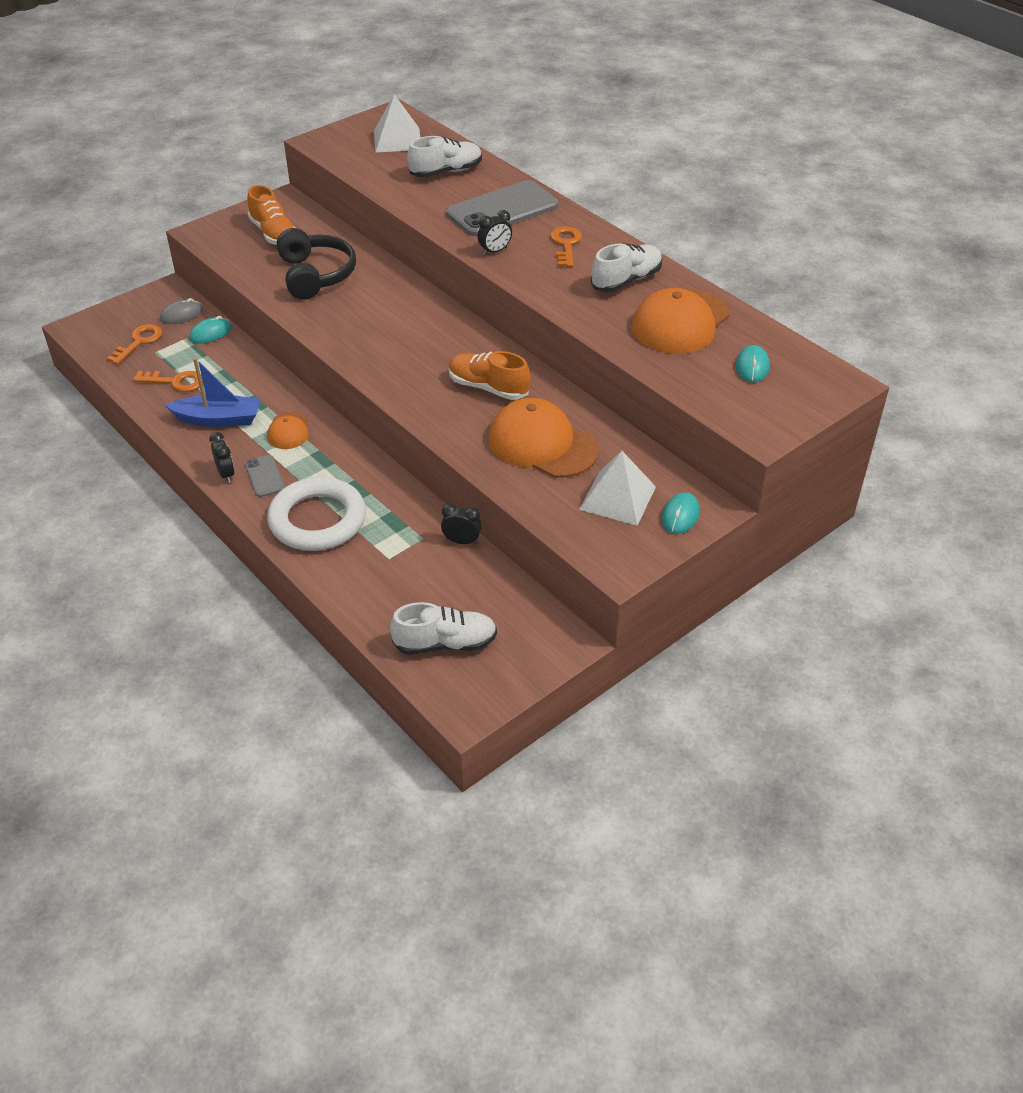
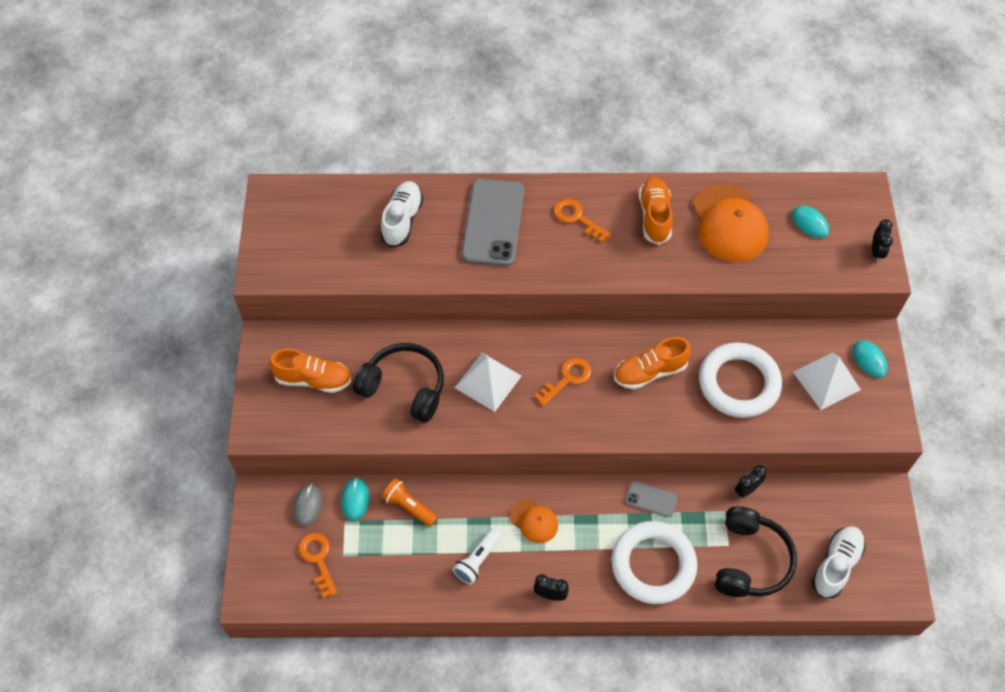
camera: 50 degrees left, 15 degrees up
orange key [133,371,203,392] -> orange key moved to [534,358,591,406]
blue boat [165,358,260,427] -> white flashlight [453,528,501,585]
grey phone [245,455,285,497] -> grey phone moved to [625,481,678,517]
white pyramid [374,94,420,152] -> white pyramid moved to [455,353,521,412]
black clock [477,210,512,255] -> black clock moved to [872,219,893,262]
orange cap [488,398,599,478] -> white ring [699,342,782,418]
white shoe [591,243,662,292] -> orange shoe [639,177,673,245]
none -> orange flashlight [382,478,438,527]
none -> black headphones [715,506,797,597]

